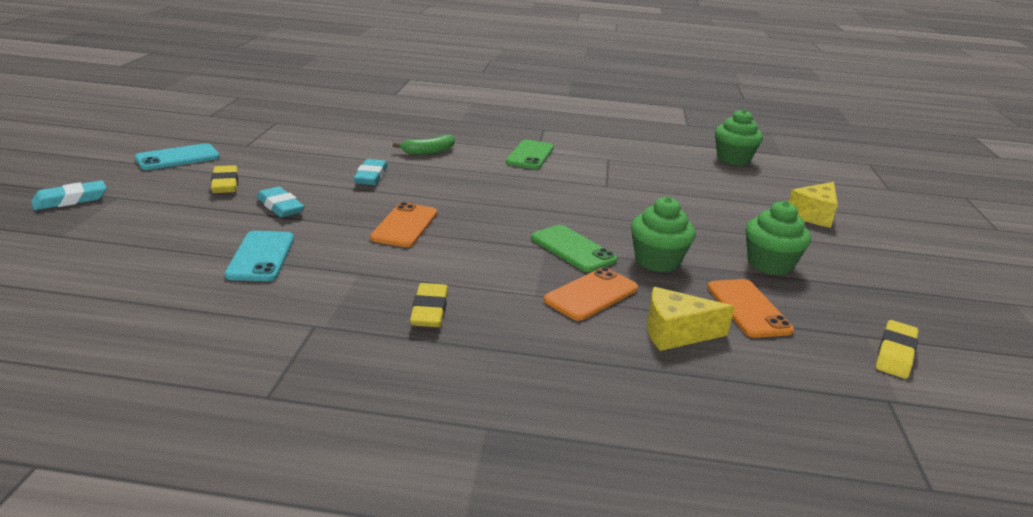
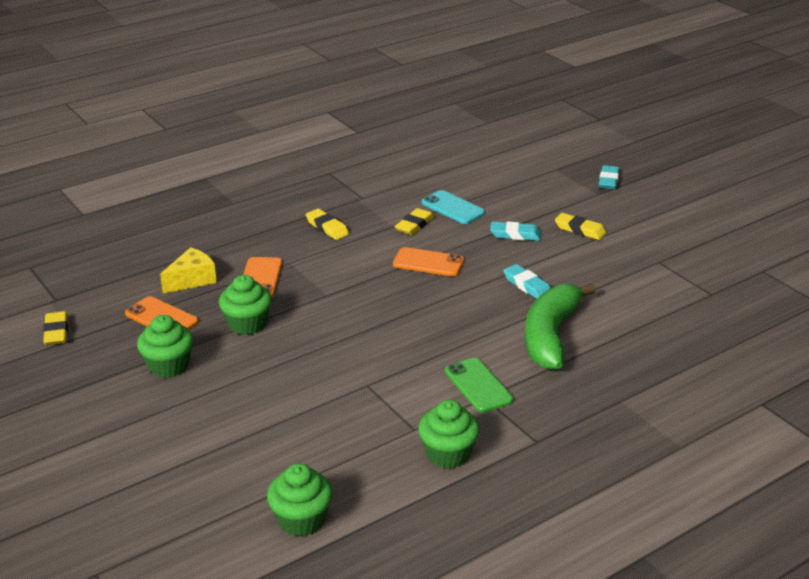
camera: 140 degrees right, 5 degrees up
turquoise phone [135,143,220,170] -> none
orange phone [370,202,437,247] -> orange phone turned 45 degrees counterclockwise [393,247,464,276]
green banana [393,135,455,155] -> green banana [525,283,596,370], size x2.08
green phone [531,225,617,272] -> none
yellow cheese [788,182,838,228] -> none
none -> yellow eraser [395,208,434,235]
none -> green cupcake [418,400,479,469]

